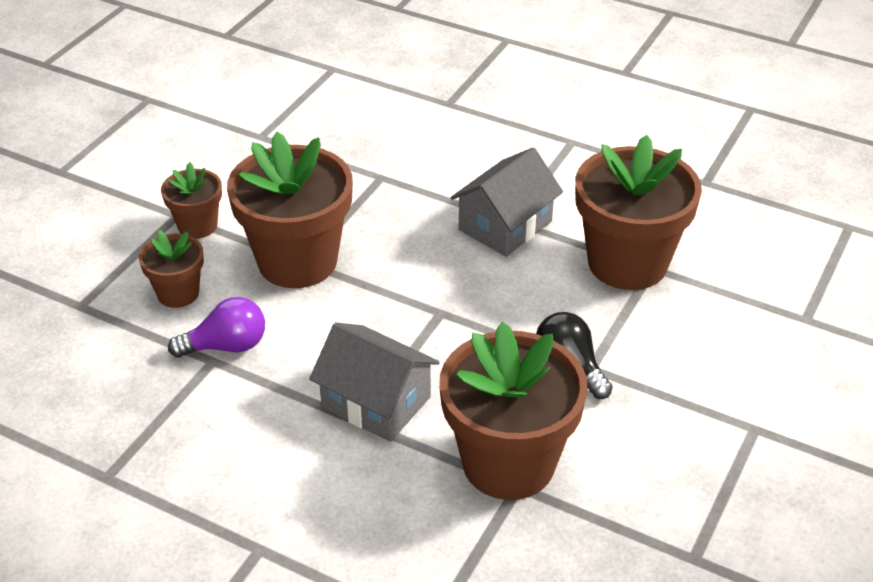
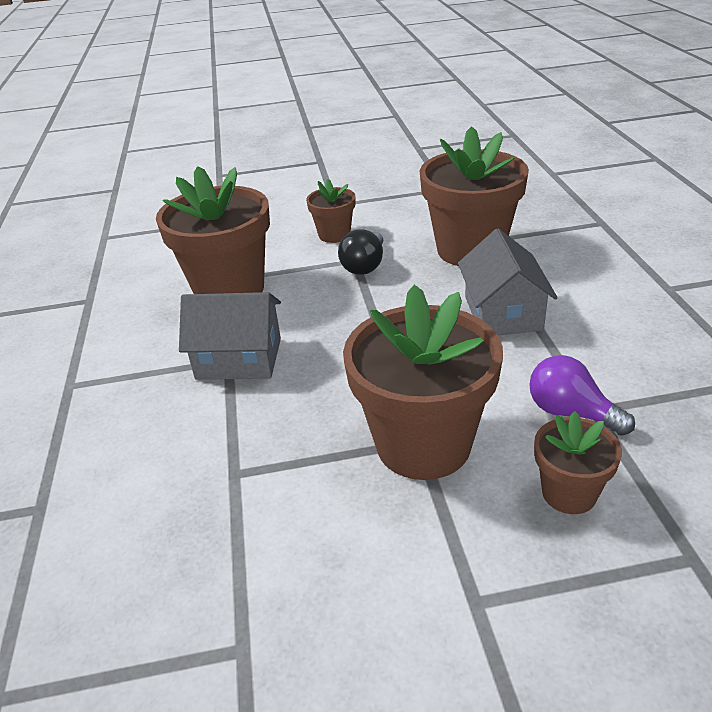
camera: 125 degrees left, 5 degrees down
brown flower pot [161,162,222,239] -> brown flower pot moved to [306,179,356,243]

